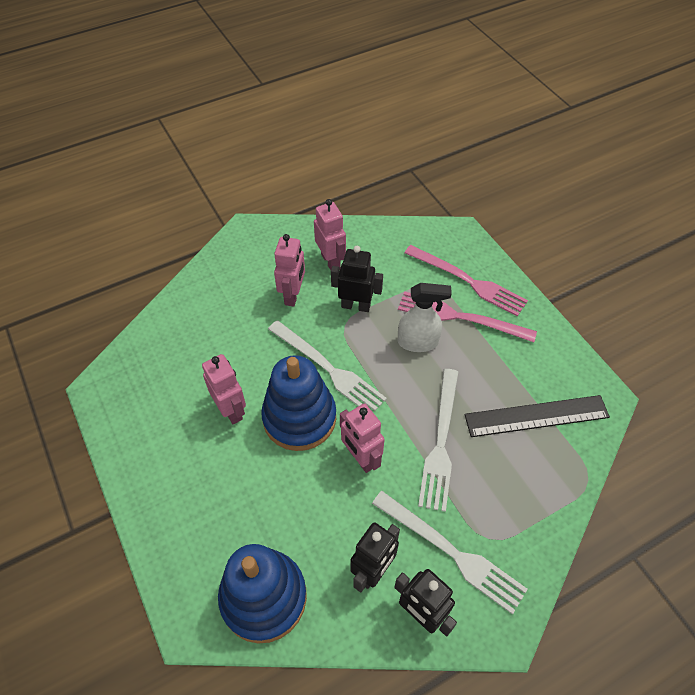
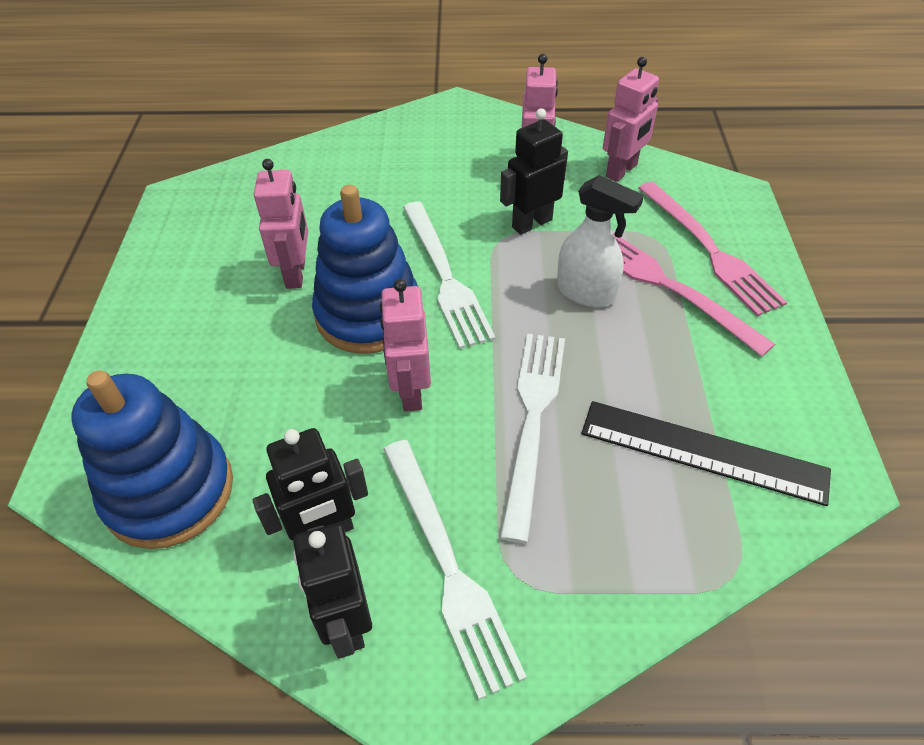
camera: 30 degrees right, 5 degrees down
pink robot [274,234,305,307] -> pink robot moved to [603,57,659,182]
black robot [331,246,383,312] -> black robot turned 75 degrees counterclockwise [500,108,568,235]
white fork [418,369,458,512] -> white fork turned 150 degrees clockwise [500,334,565,543]

